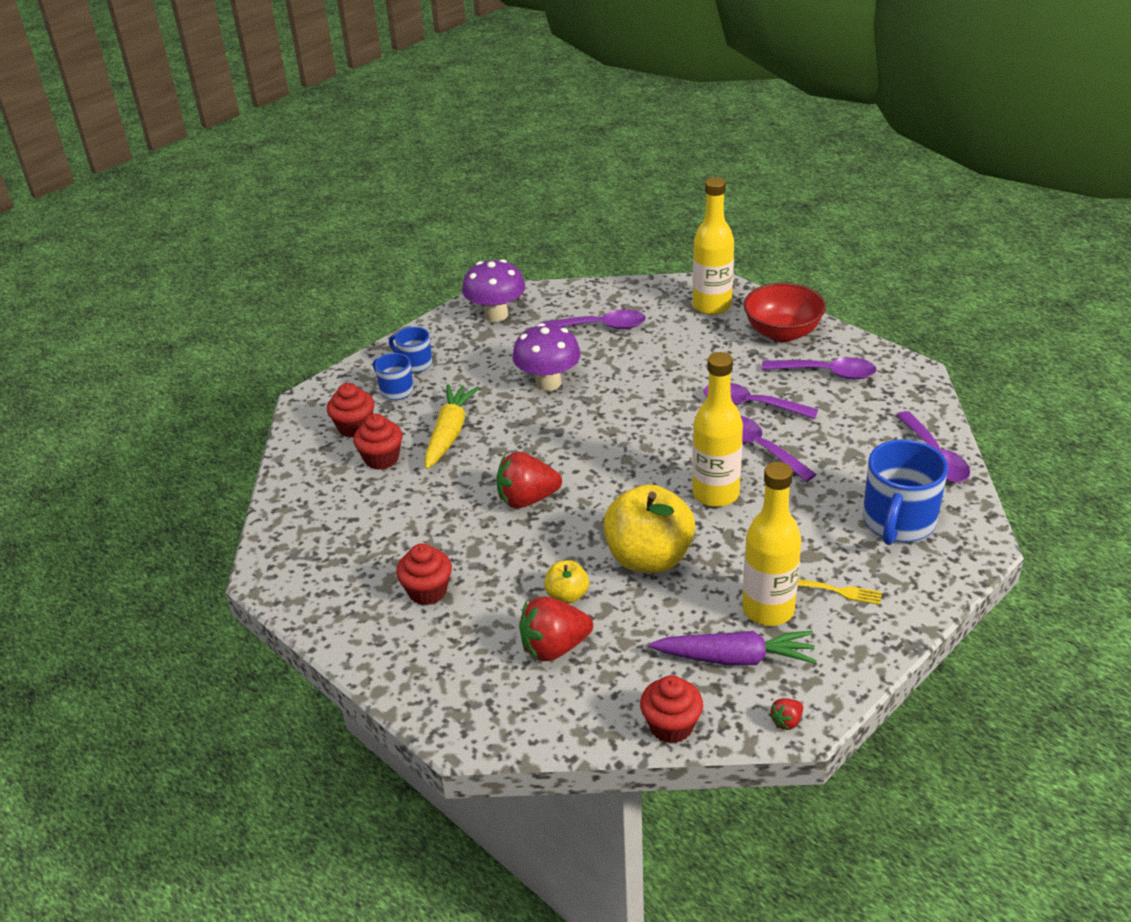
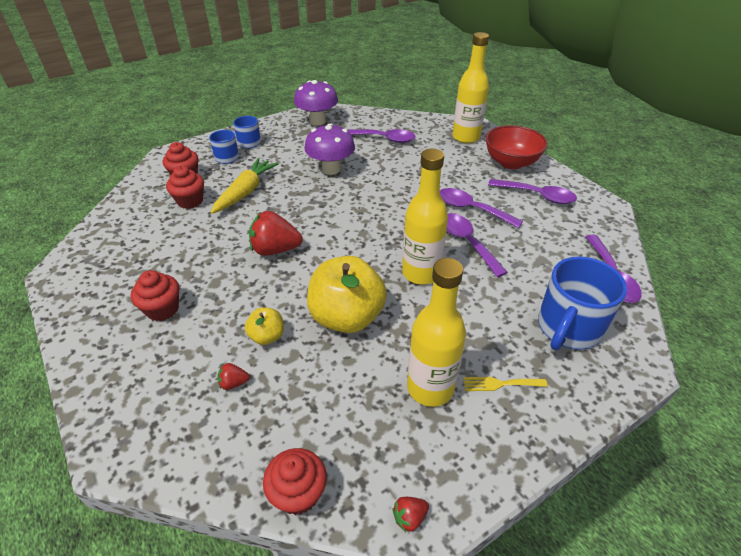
camera: 10 degrees right, 5 degrees up
red strawberry [519,596,593,661] -> red strawberry [217,363,250,390], size x0.46
purple carrot [649,631,817,666] -> none
yellow fork [798,579,882,605] -> yellow fork turned 150 degrees clockwise [463,377,548,391]

